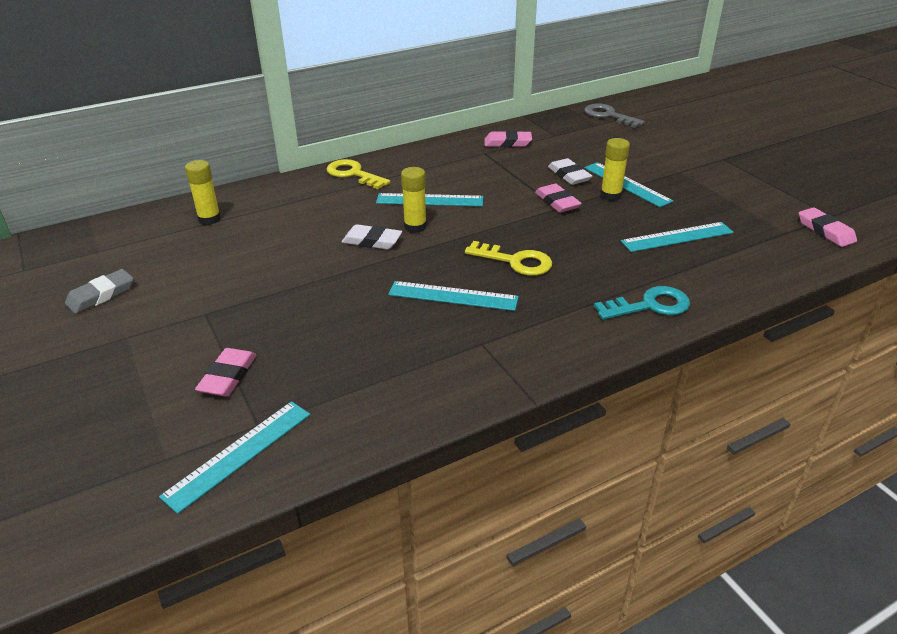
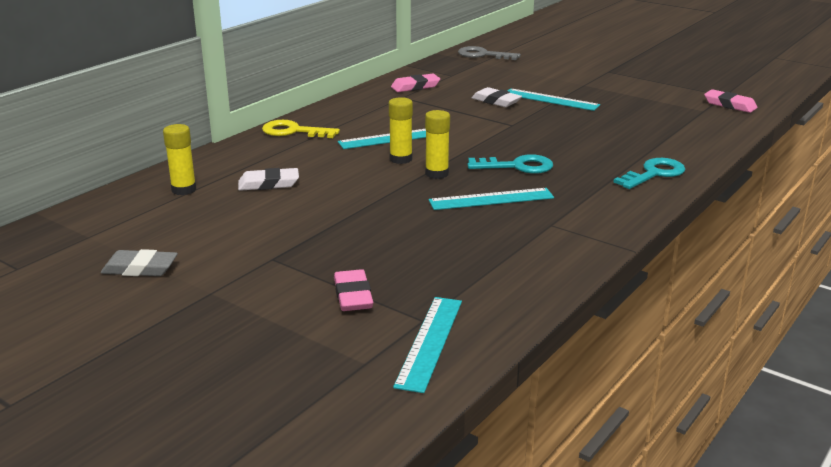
camera: 25 degrees left, 10 degrees down
grey eraser [65,269,134,314] -> grey eraser turned 75 degrees clockwise [101,249,178,276]
white eraser [342,224,402,249] -> white eraser moved to [238,168,299,191]
yellow key [465,241,552,276] -> turquoise key [467,154,553,174]
pink eraser [535,184,582,213] -> none
yellow glue stick [600,138,630,201] -> yellow glue stick moved to [425,110,450,179]
turquoise ruler [621,222,734,252] -> none

